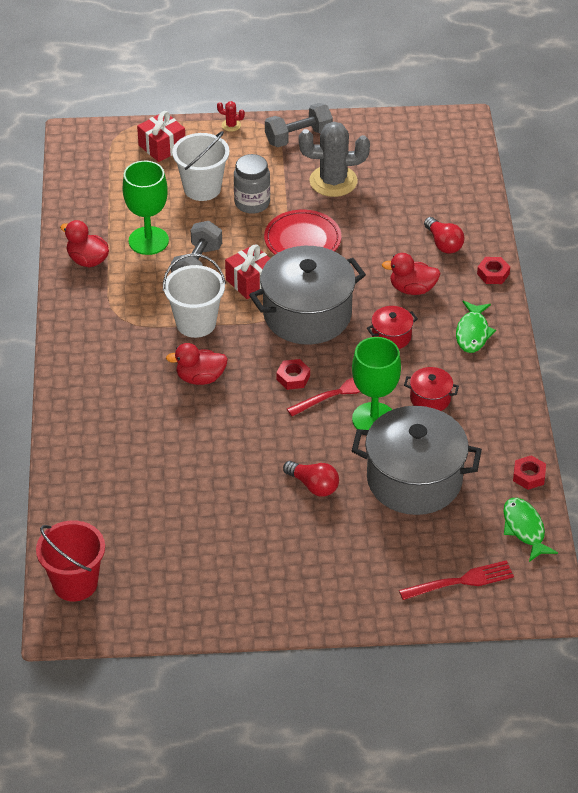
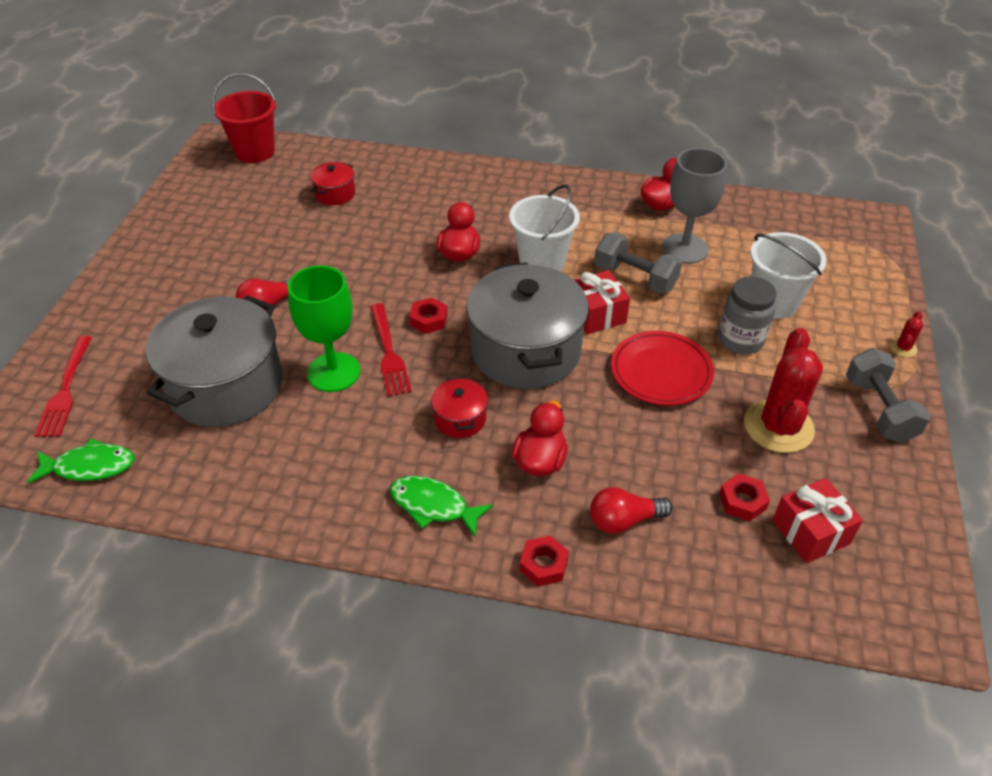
camera: 105 degrees right, 0 degrees up
green goblet [122,161,169,255] -> grey goblet [662,148,727,264]
red gift [137,111,185,162] -> red gift moved to [772,478,863,563]
grey cactus [299,122,370,197] -> red cactus [744,328,823,453]
red pot [404,367,459,411] -> red pot moved to [310,162,355,205]
red nut [513,455,546,490] -> red nut moved to [719,473,770,521]

